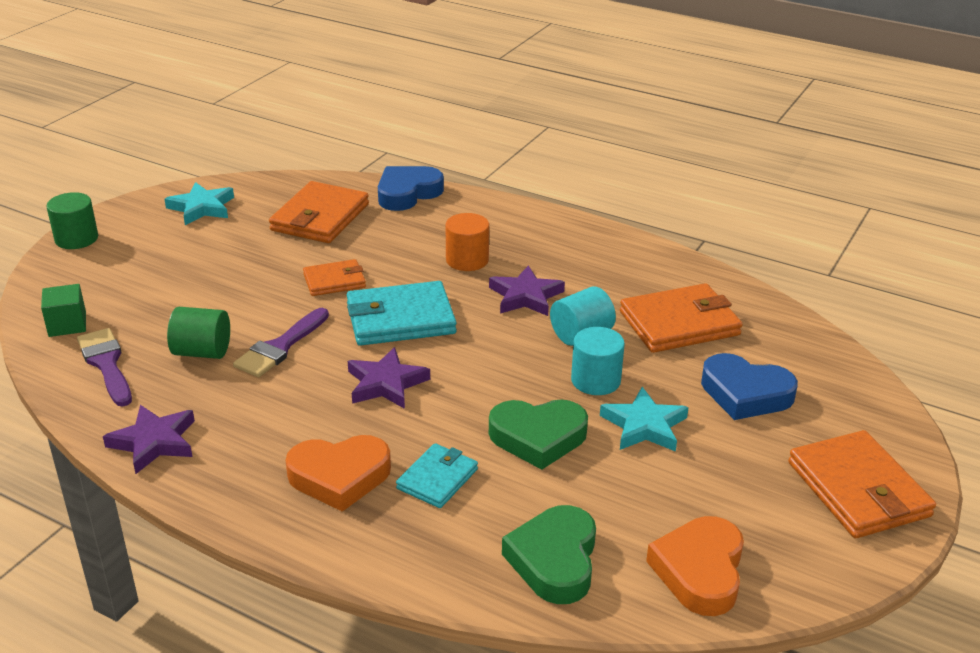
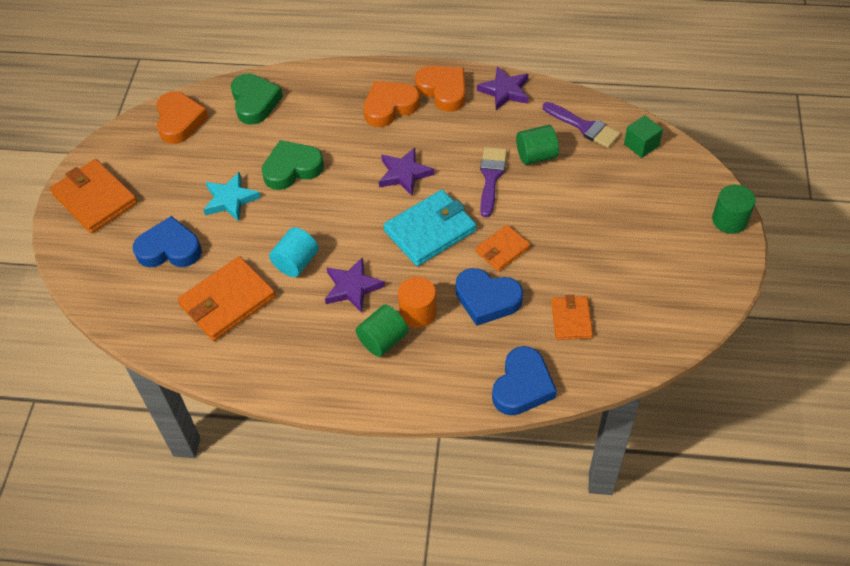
camera: 160 degrees right, 20 degrees up
turquoise star [165,182,234,225] -> none
orange wallet [269,181,369,243] -> orange wallet [551,295,593,340], size x0.59
turquoise wallet [396,443,478,508] -> none
turquoise cylinder [571,327,625,395] -> none
none -> green cylinder [356,304,408,357]
none -> orange heart [415,66,466,112]
none -> blue heart [456,268,523,326]

